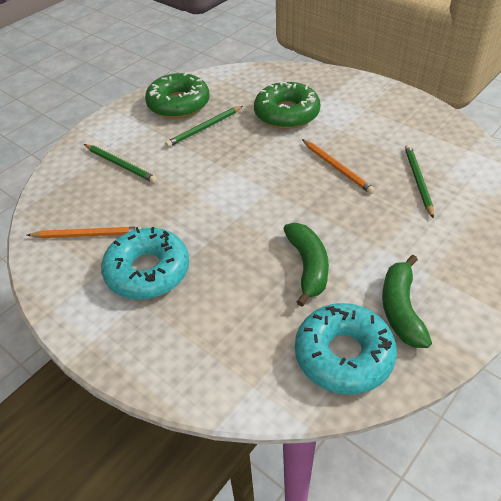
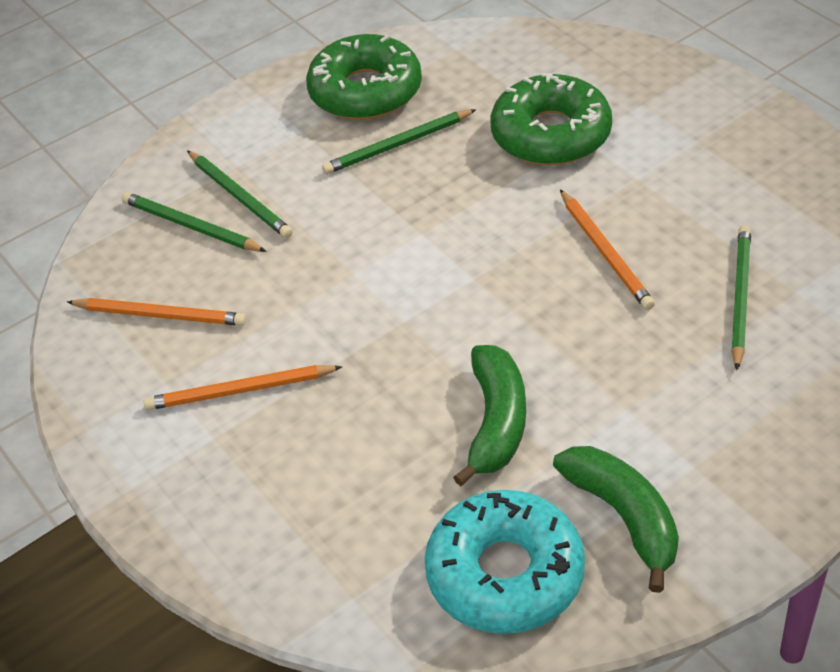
camera: 15 degrees right, 0 degrees up
turquoise donut [101,227,189,299] -> orange pencil [144,365,343,410]
green banana [382,255,432,348] -> green banana turned 135 degrees clockwise [553,446,679,593]
none -> green pencil [122,192,267,252]

